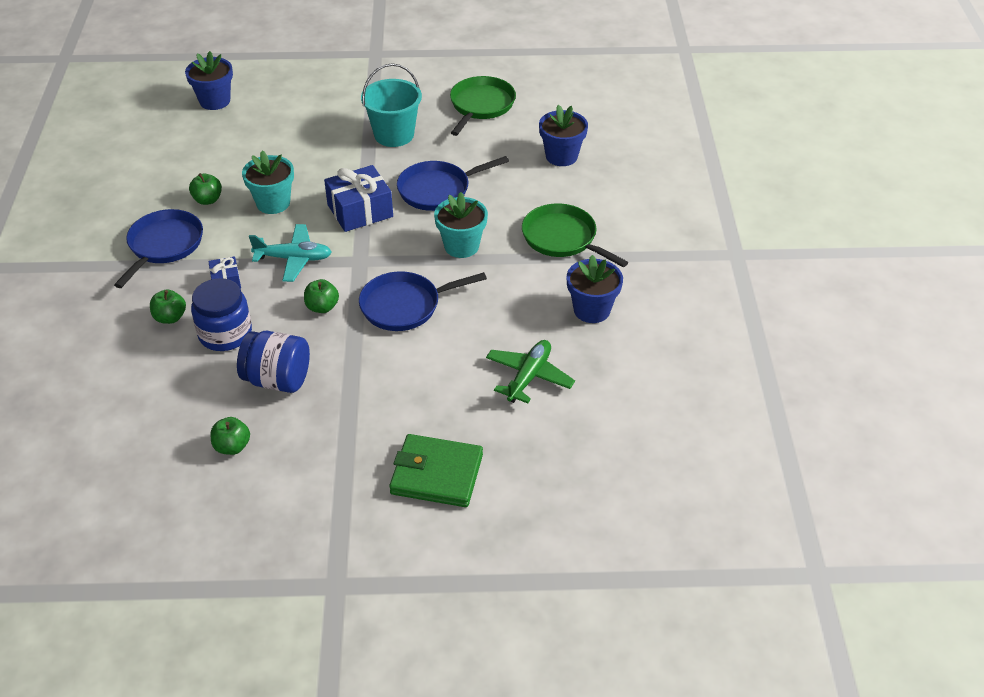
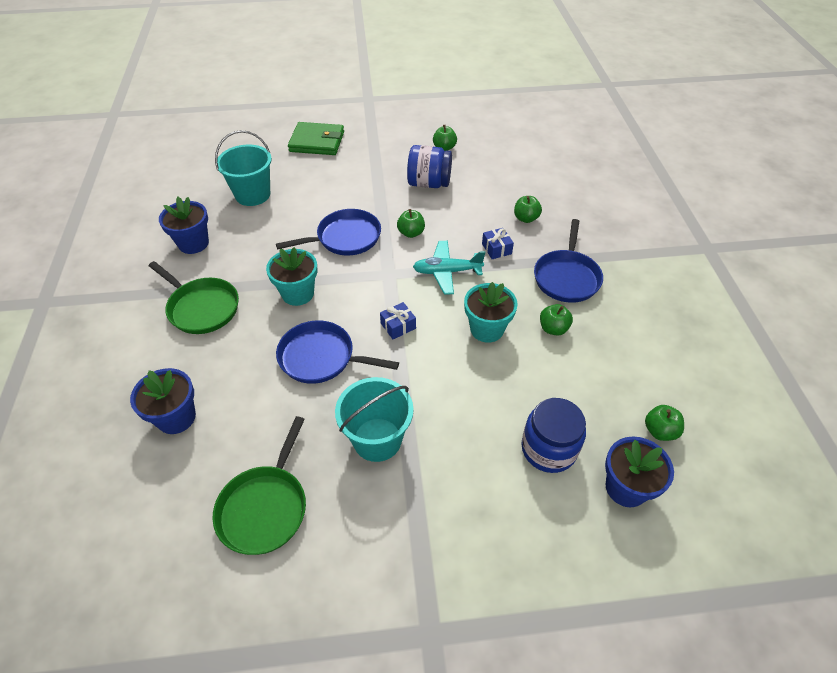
camera: 175 degrees right, 5 degrees up
blue jar [191,278,252,351] -> blue jar moved to [521,398,586,473]
blue gift [324,165,393,232] -> blue gift [380,302,416,339], size x0.52
blue pan [397,156,509,211] -> blue pan turned 135 degrees counterclockwise [276,320,399,384]
green plane [486,340,575,403] -> turquoise bucket [215,130,272,206]
none -> green apple [645,405,684,441]

